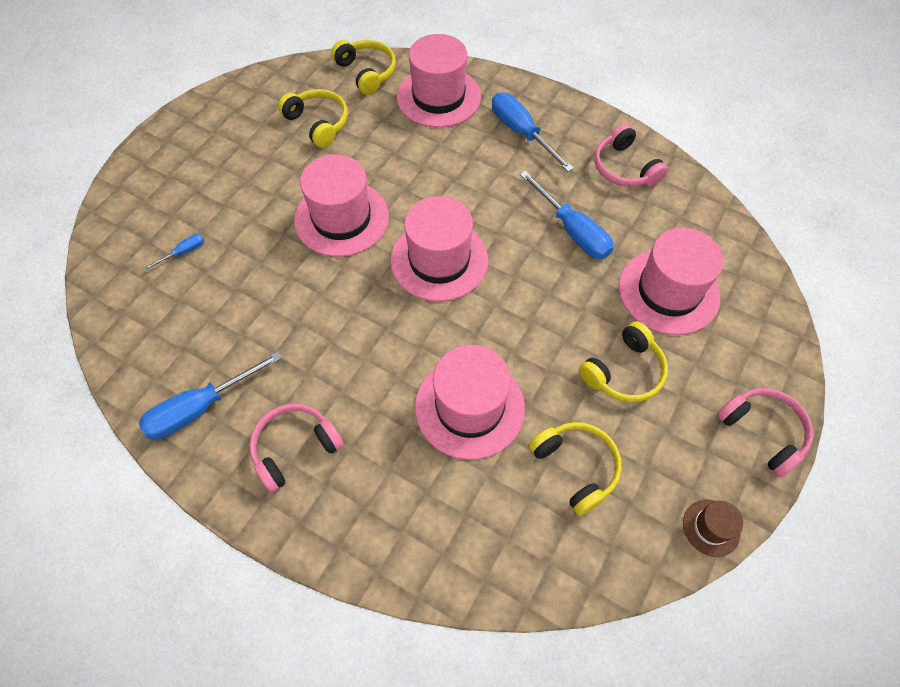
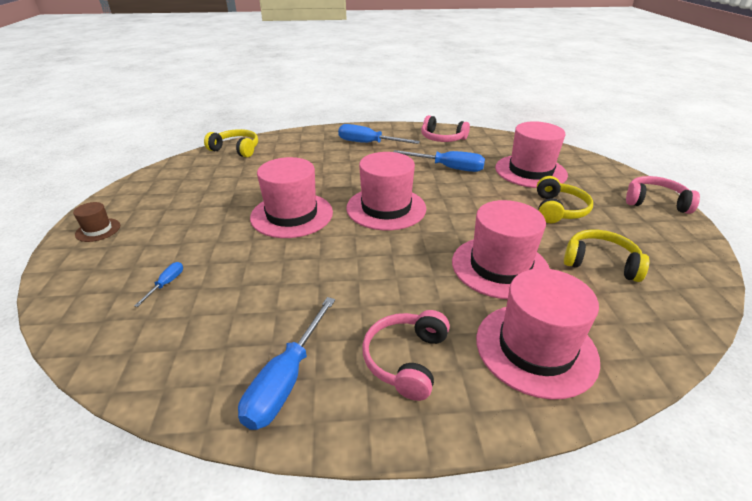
camera: 35 degrees left, 25 degrees down
yellow headphones [278,89,348,148] -> none
pink hat [397,34,481,128] -> pink hat moved to [476,268,600,400]
brown hat [683,499,743,557] -> brown hat moved to [73,202,120,242]

